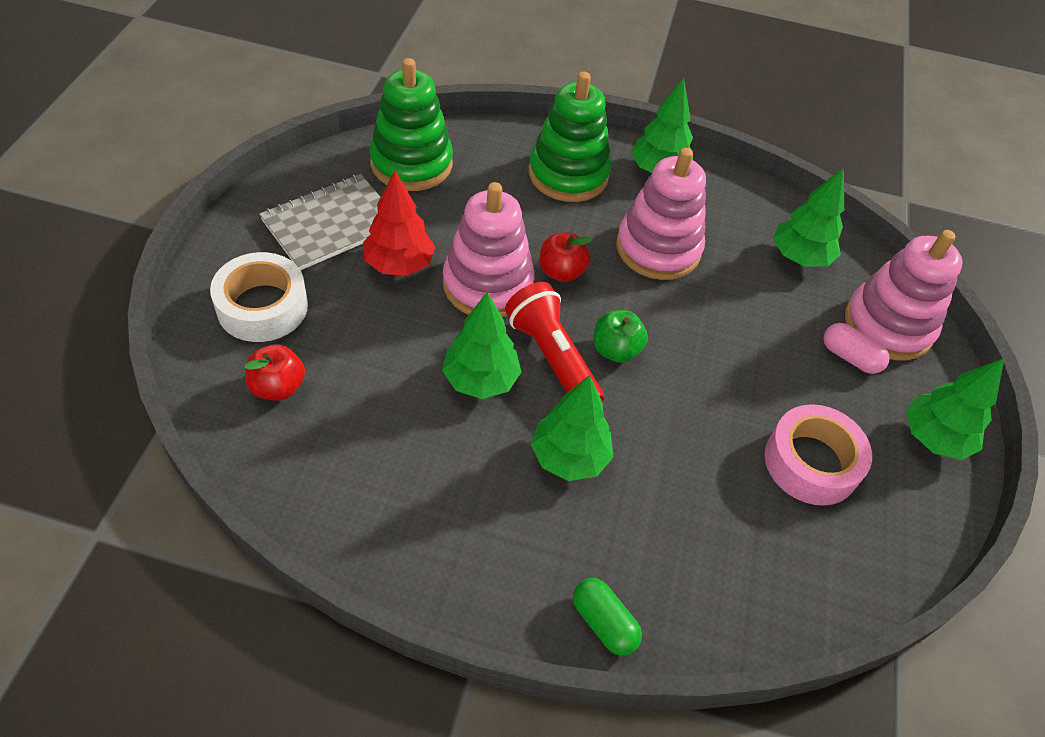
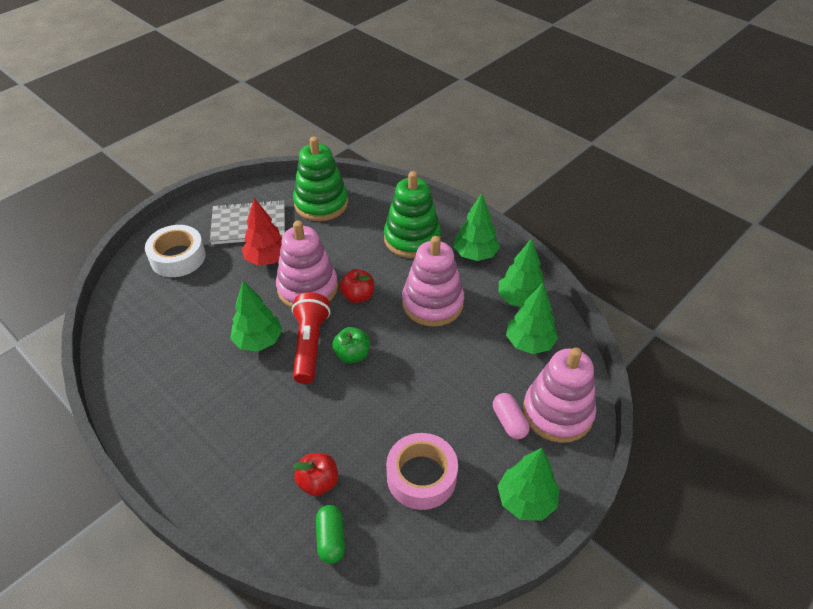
camera: 35 degrees right, 5 degrees down
red apple [244,344,305,401] -> red apple moved to [293,453,338,496]
green tree [531,375,613,481] -> green tree moved to [498,238,547,307]
green capsule [573,578,642,656] -> green capsule moved to [316,505,345,564]

